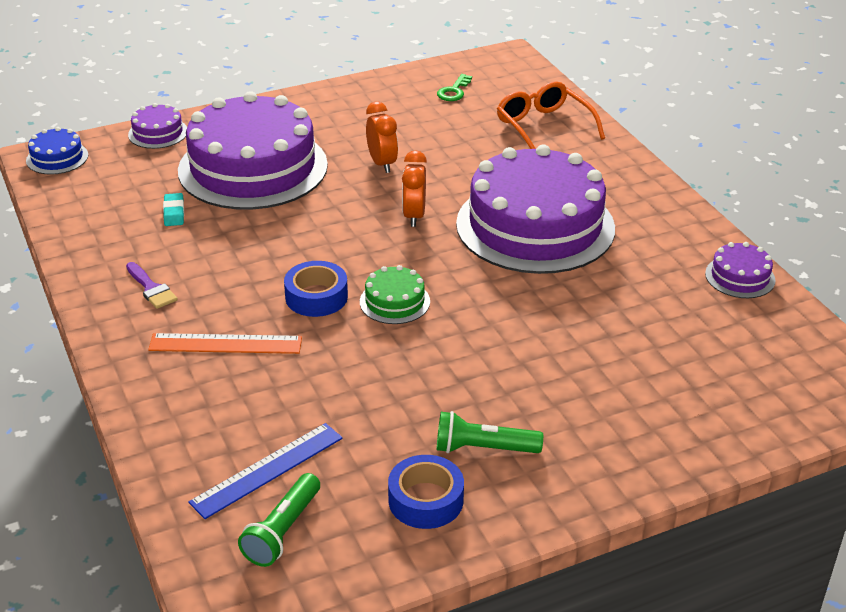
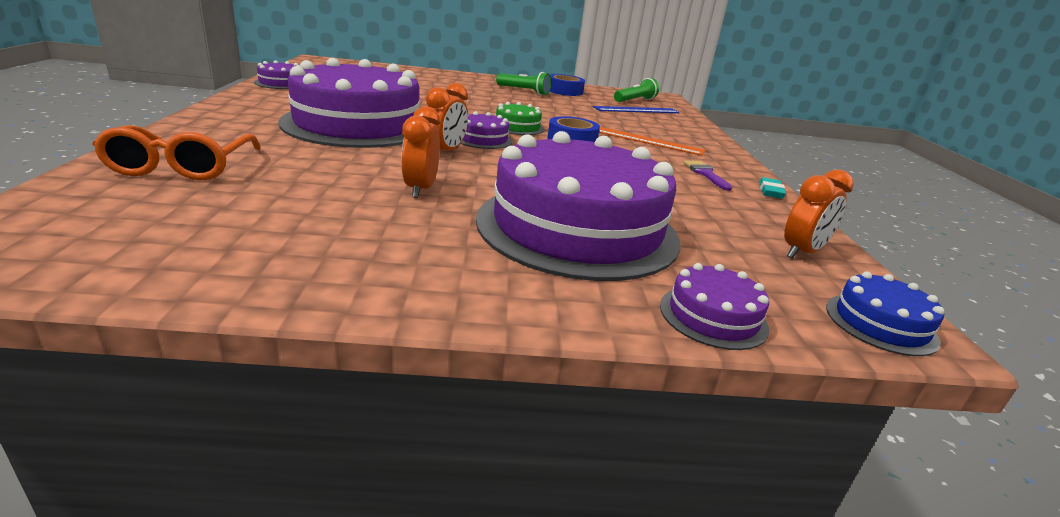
camera: 160 degrees left, 10 degrees down
turquoise eraser [163,193,184,226] -> turquoise eraser moved to [759,177,786,199]
green key [437,74,472,101] -> none
none -> purple cake [460,111,513,149]
none -> orange clock [784,170,854,258]

